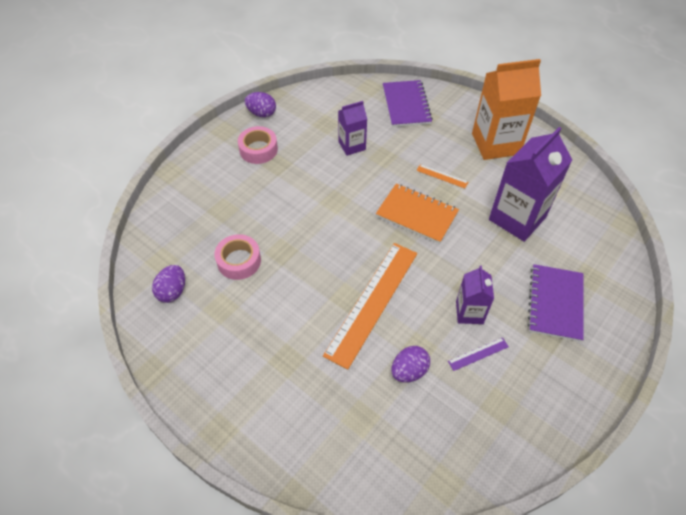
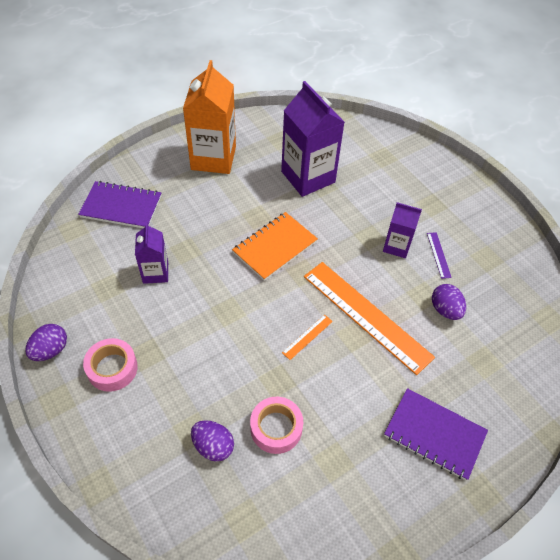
camera: 75 degrees left, 0 degrees up
purple egg [152,265,185,303] -> purple egg moved to [191,420,234,462]
orange ruler [416,164,468,188] -> orange ruler moved to [282,315,333,360]
purple notebook [527,264,584,342] -> purple notebook moved to [384,388,488,480]

